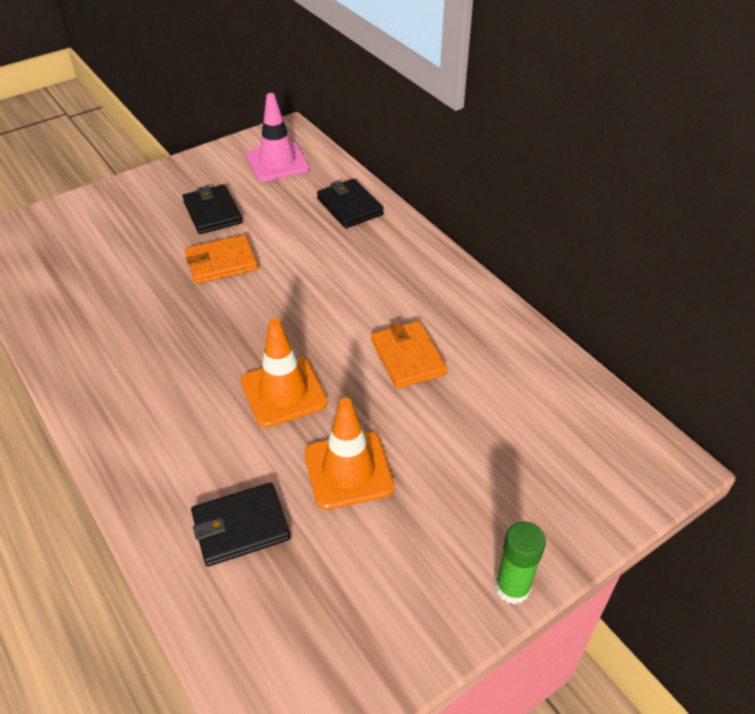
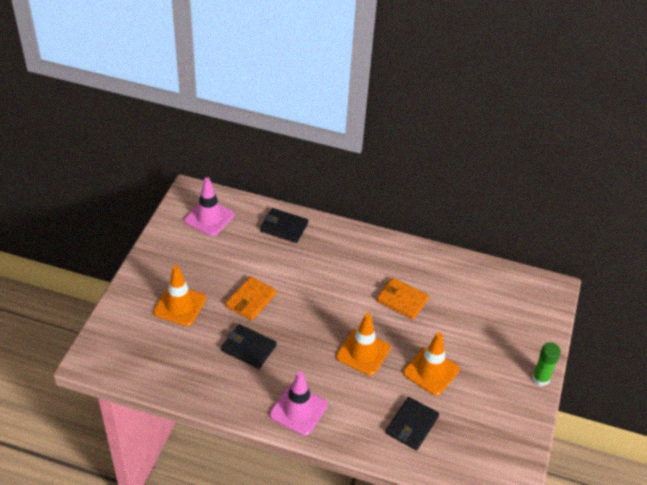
camera: 40 degrees left, 0 degrees up
black wallet [182,184,243,234] -> black wallet moved to [221,324,277,369]
none -> orange traffic cone [153,265,206,326]
none -> pink traffic cone [269,371,328,436]

